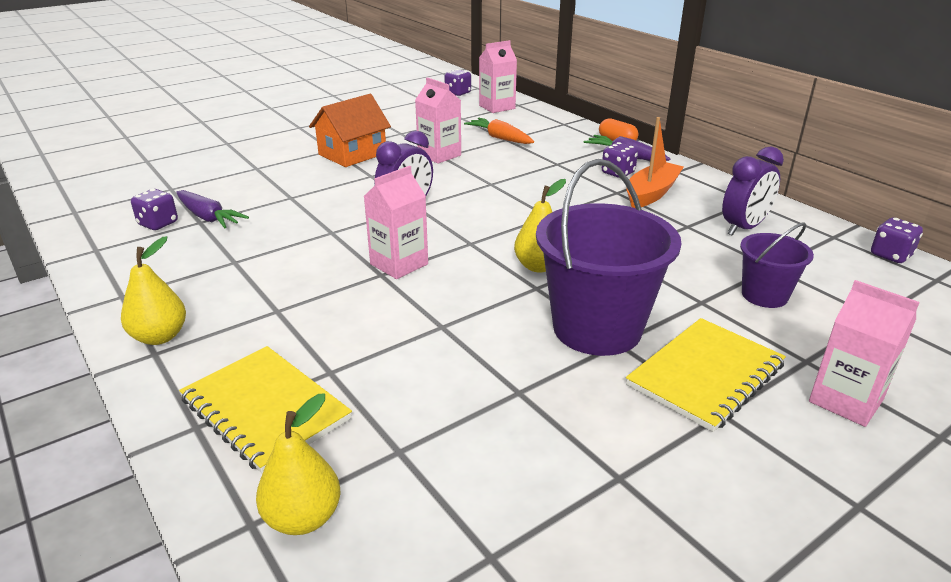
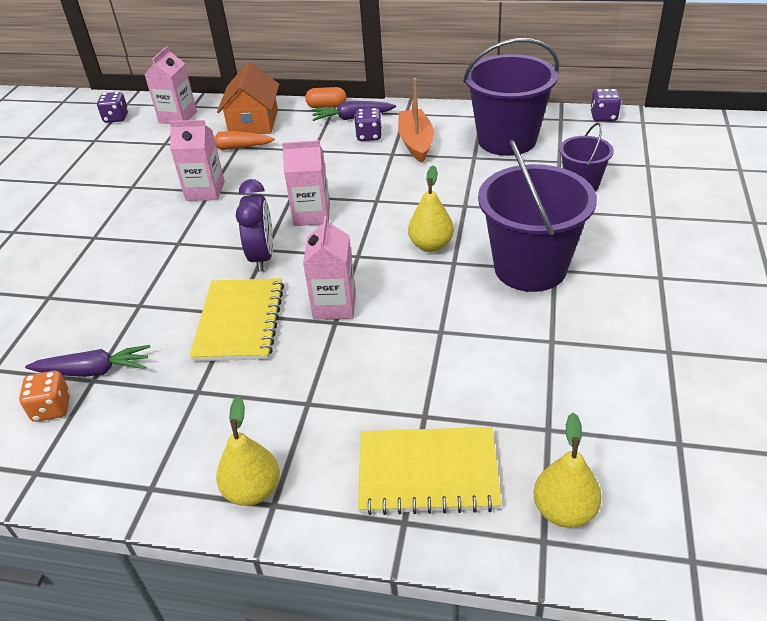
camera: 40 degrees left, 10 degrees up
purple dice [131,189,178,230] -> orange dice [19,371,70,422]
orange house [309,94,391,167] -> orange house moved to [217,62,279,134]
yellow notebook [626,318,786,432] -> yellow notebook moved to [189,278,284,361]
purple clock [722,146,784,236] -> purple bucket [463,38,559,156]
pink carton [809,280,920,427] -> pink carton moved to [282,140,330,226]

